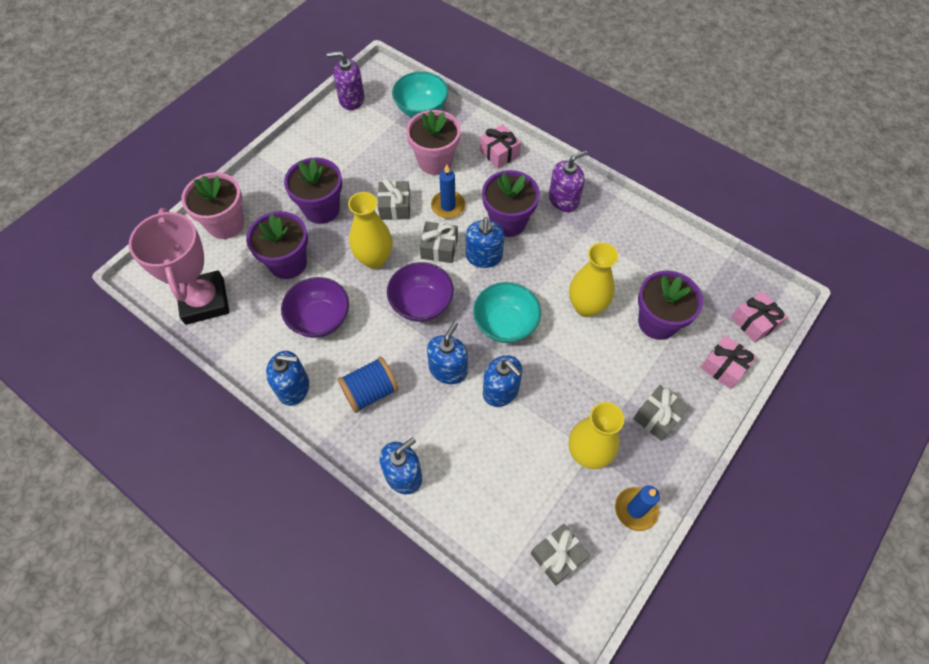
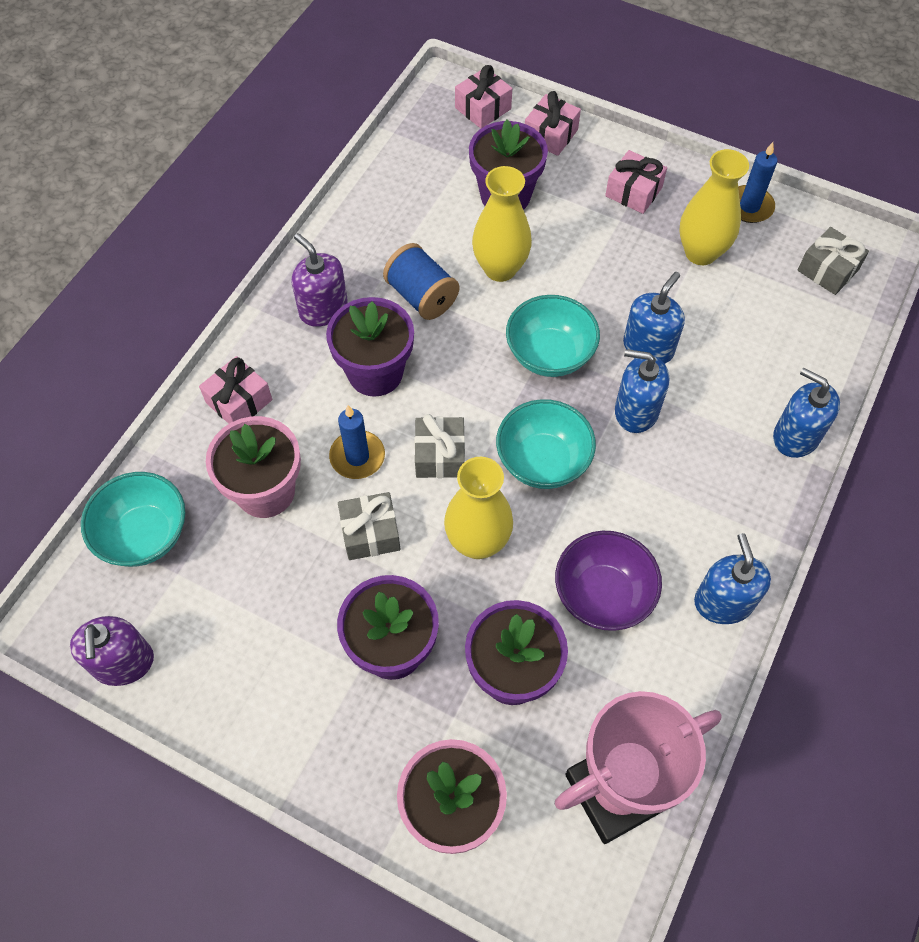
camera: 100 degrees left, 0 degrees up
blue spool [338,357,399,413] -> blue spool moved to [383,243,459,320]
purple bowl [387,262,454,322] -> turquoise bowl [496,399,596,489]
blue soap dispenser [466,217,504,268] -> none
grey gift [633,385,689,441] -> pink gift [605,150,667,214]

